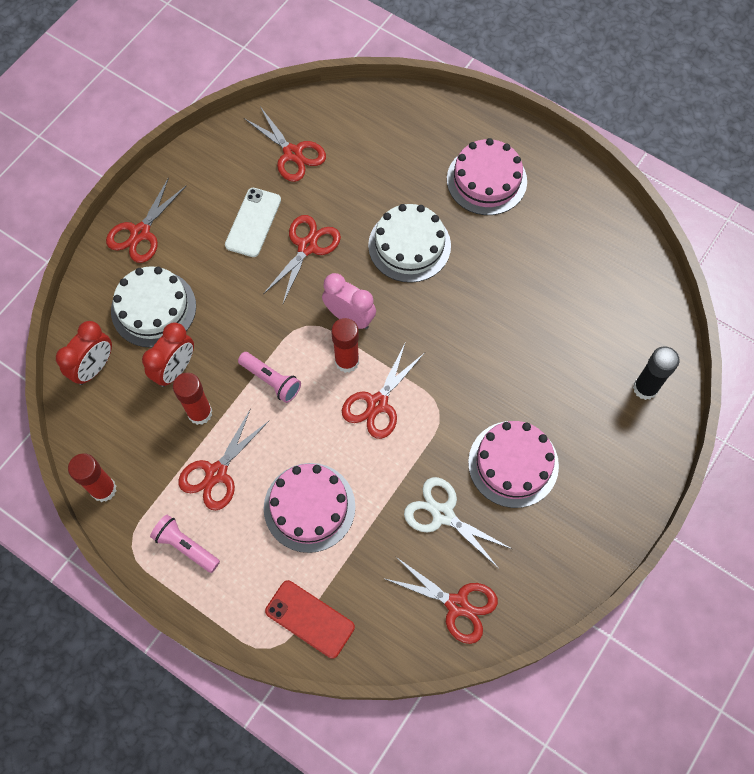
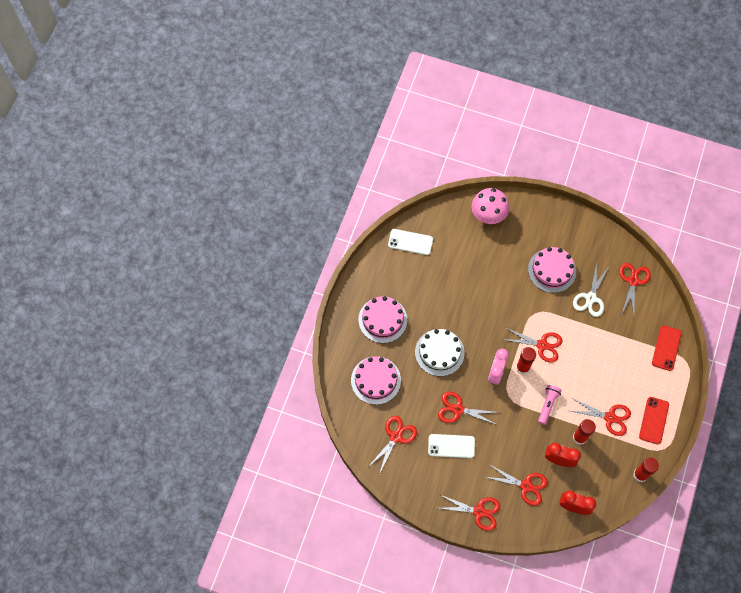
camera: 105 degrees left, 0 degrees up
white cake [111,266,196,348] -> red scissors [486,465,548,506]
pink flashlight [150,515,220,573] -> red phone [639,397,669,444]
pink cake [264,463,356,553] -> pink cake moved to [351,356,401,405]
black glue stick [633,346,680,400] -> pink mushroom [471,188,509,224]
none -> white phone [388,229,433,255]

